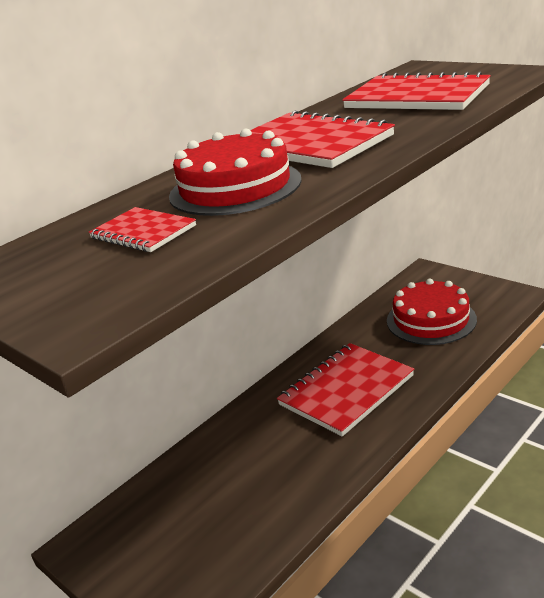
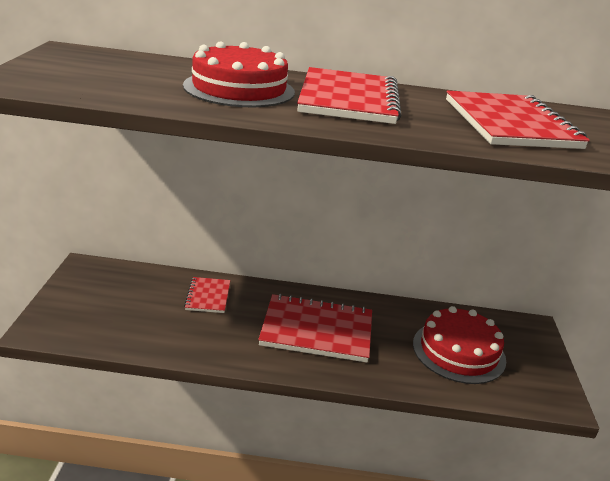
camera: 45 degrees right, 0 degrees up
red notebook [88,207,196,252] -> red notebook moved to [184,277,230,313]

